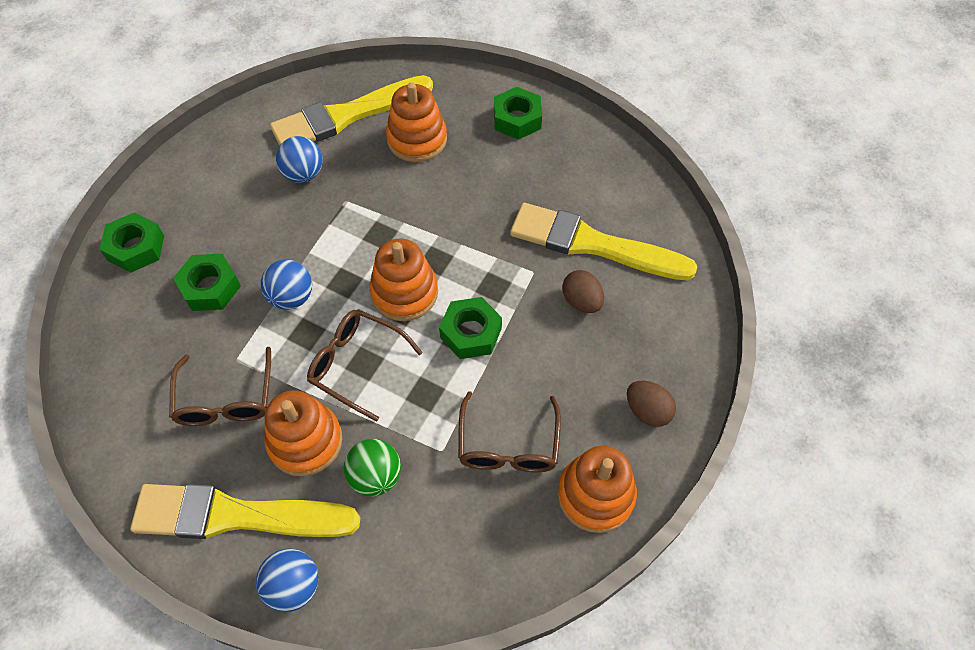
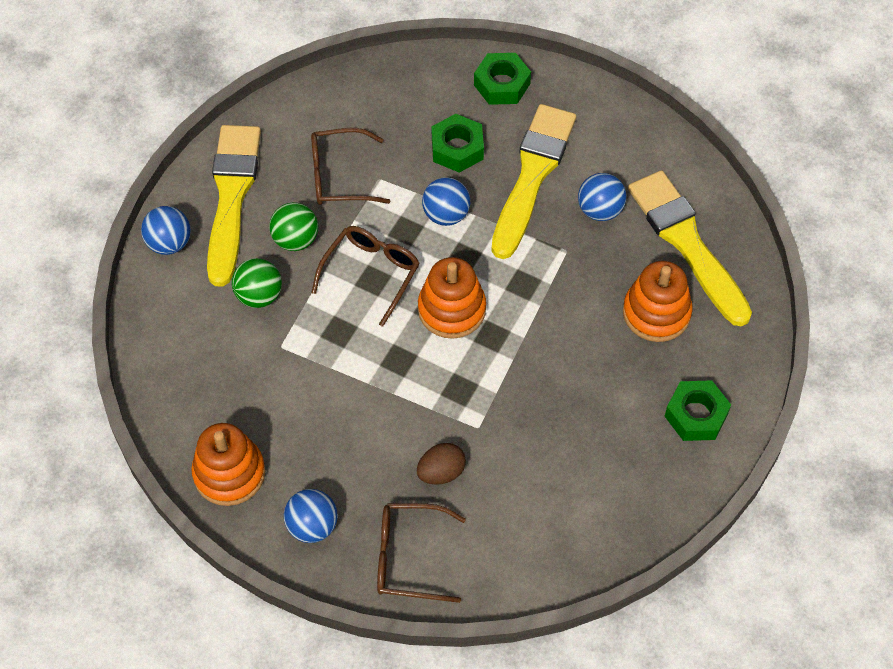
camera: 90 degrees right, 0 degrees up
orange stacking toy [265,390,342,477] -> green ball [269,202,318,251]
green nut [439,297,502,359] -> none
brown glasses [458,391,561,472] -> brown glasses moved to [377,503,466,603]
yellow brush [510,203,698,280] -> yellow brush moved to [491,104,576,259]
brown egg [627,381,676,427] -> blue ball [284,489,338,543]

